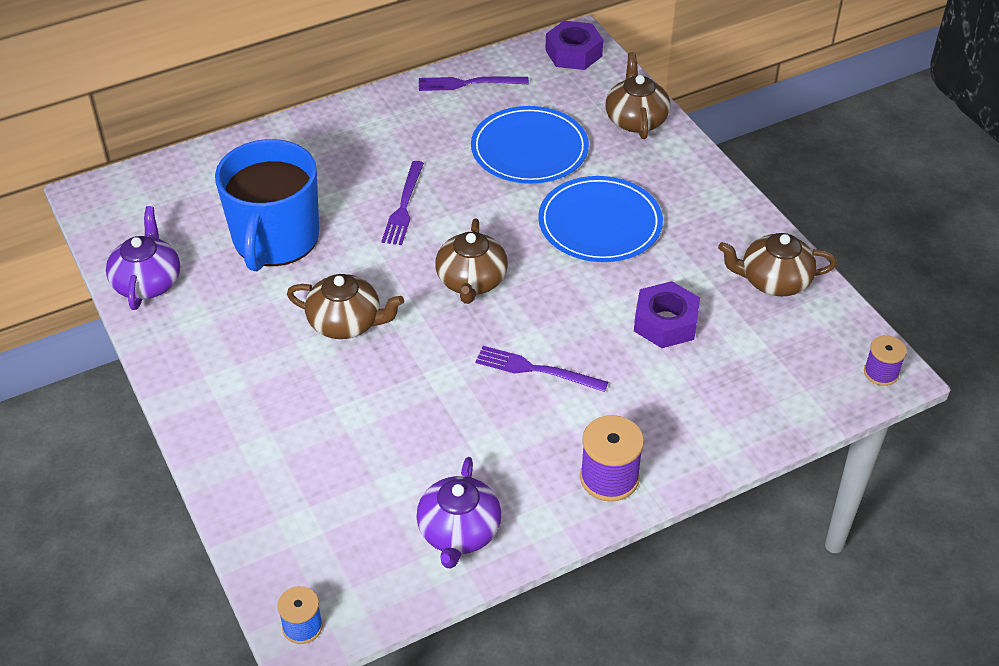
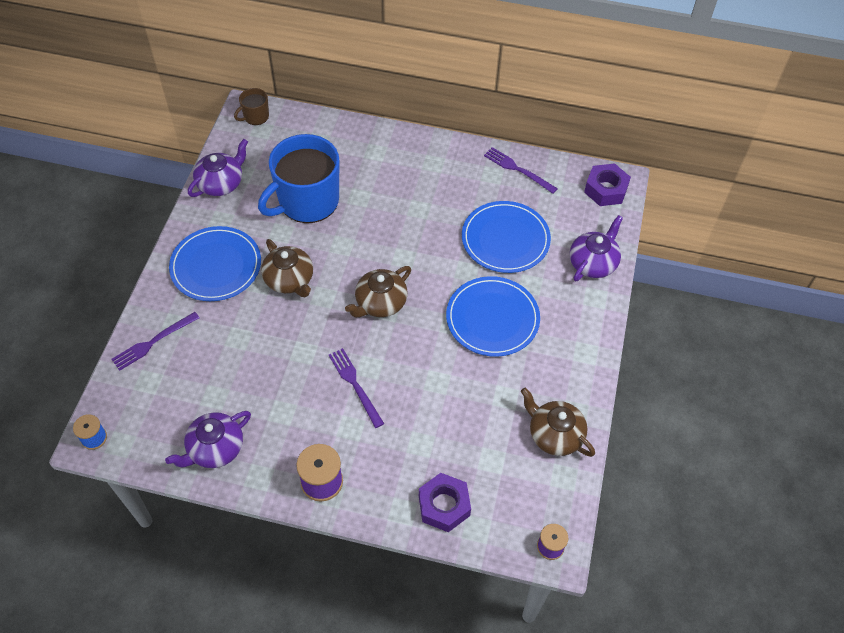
camera: 40 degrees right, 10 degrees up
purple fork [381,161,424,245] -> purple fork moved to [111,312,200,371]
brown teapot [605,52,670,139] -> purple teapot [570,215,623,281]
purple nut [634,281,700,348] -> purple nut moved to [419,473,471,532]
none -> blue plate [169,226,261,301]
none -> brown mug [234,88,269,125]

